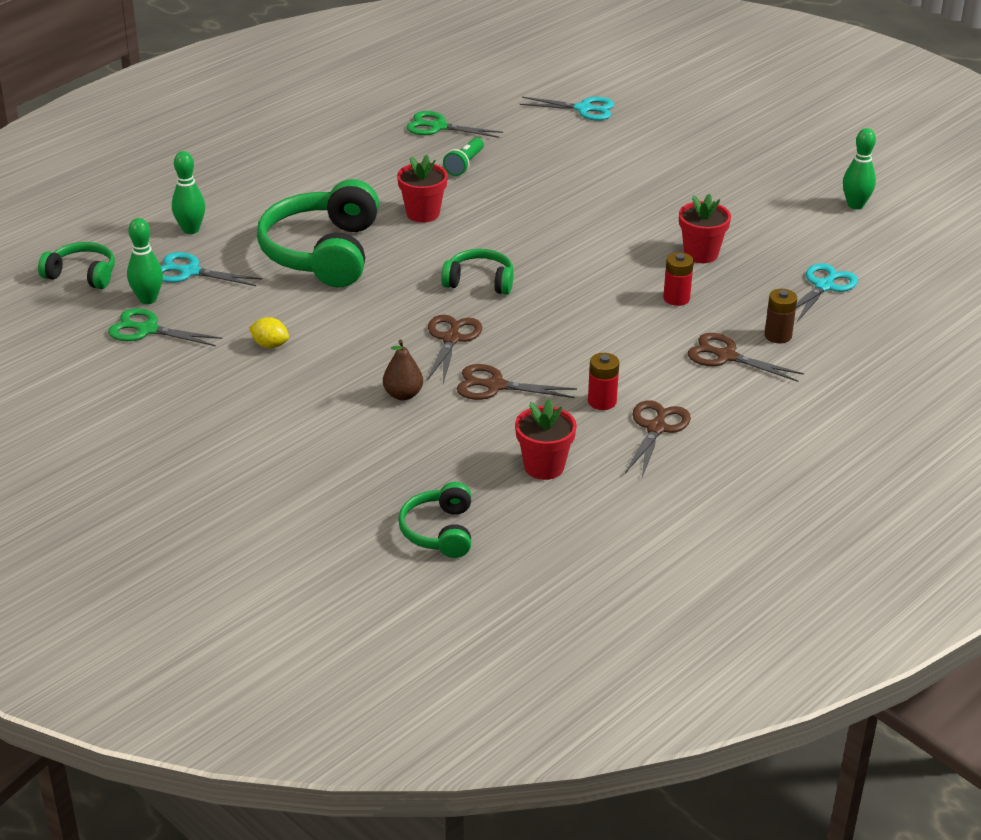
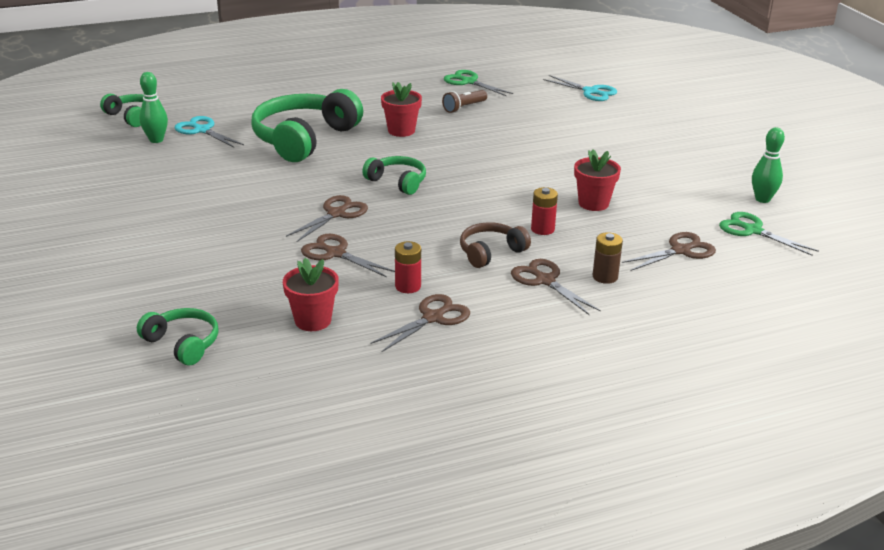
camera: 25 degrees right, 5 degrees down
green scissors [108,308,222,346] -> green scissors moved to [719,212,819,256]
green bowling pin [172,151,205,234] -> none
yellow lemon [249,317,289,348] -> none
brown pear [383,340,423,400] -> none
green headphones [398,482,471,558] -> green headphones turned 105 degrees clockwise [137,308,218,366]
green flashlight [443,137,484,176] -> brown flashlight [442,90,487,113]
turquoise scissors [796,263,858,322] -> brown scissors [622,232,716,271]
none -> brown headphones [460,222,531,268]

